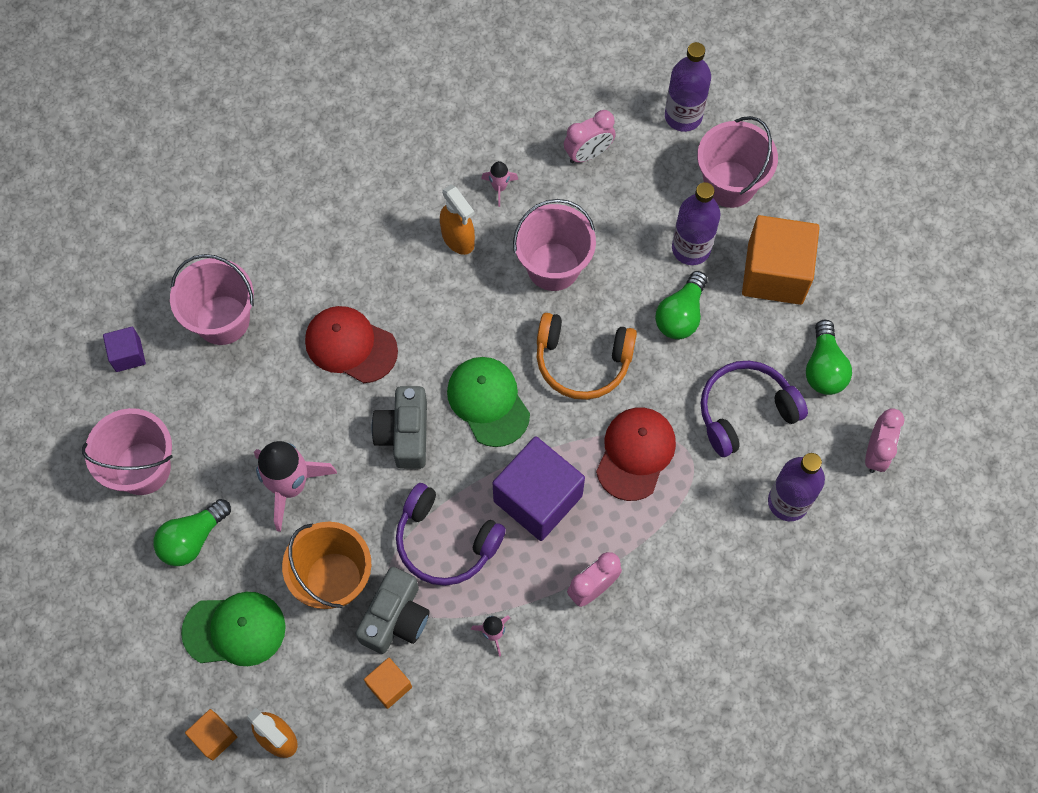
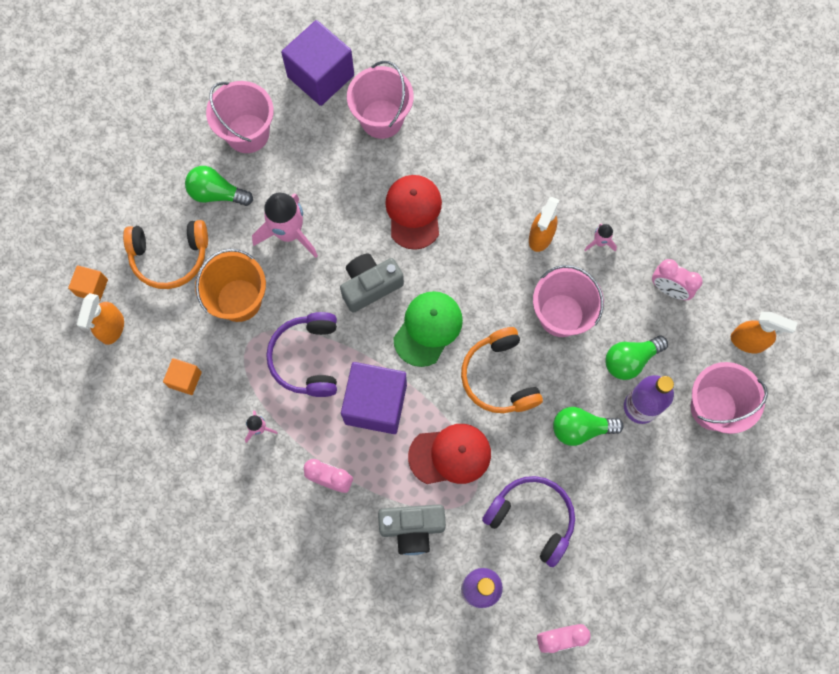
camera: 60 degrees right, 5 degrees up
purple cube [103,327,146,372] -> purple cube [281,20,354,106], size x2.04
green cap [181,592,286,666] -> orange headphones [123,220,208,289]
grey camera [356,567,430,654] -> grey camera moved to [378,504,446,555]
purple bottle [665,42,711,132] -> orange spray bottle [731,312,797,353]
orange cube [742,215,820,305] -> none
green light bulb [806,320,852,395] -> green light bulb moved to [605,336,668,380]

